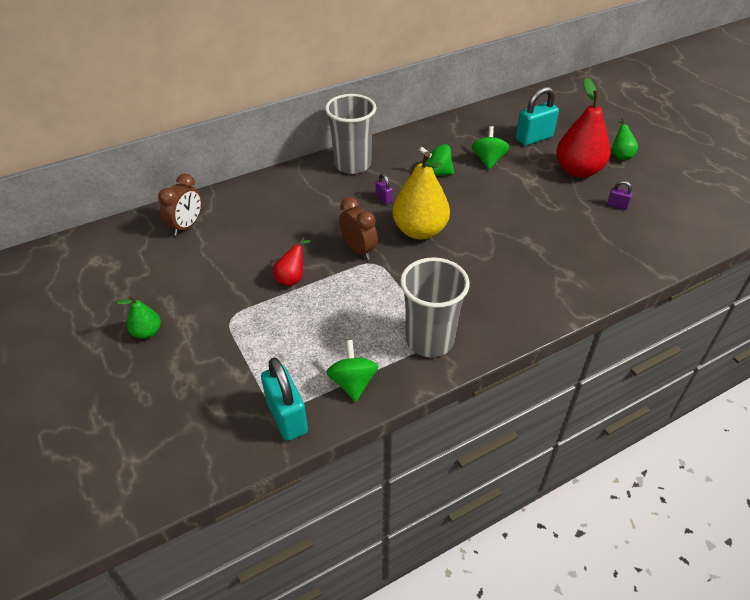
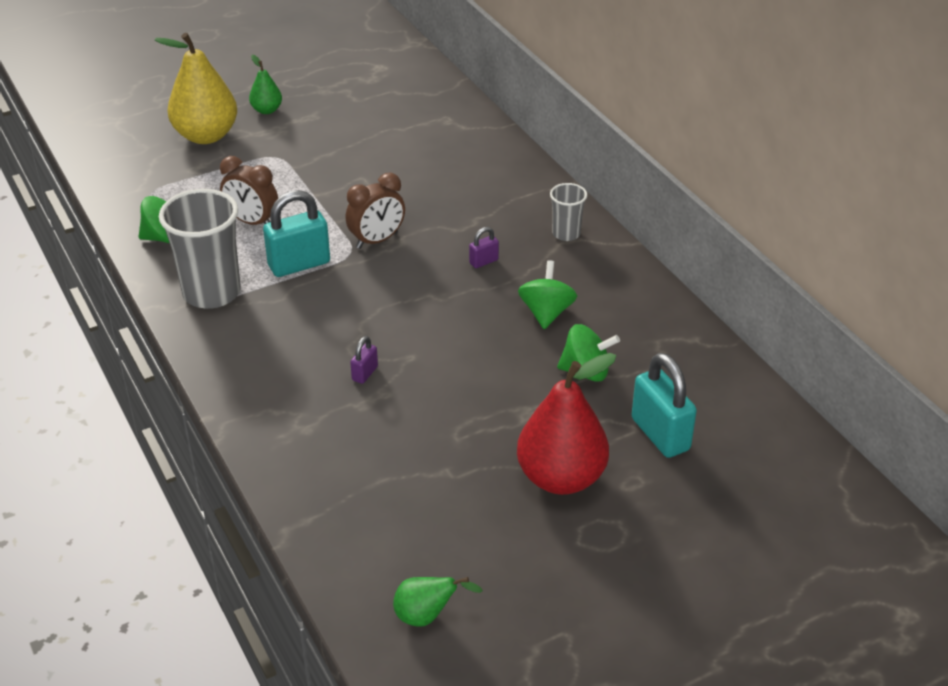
camera: 90 degrees right, 5 degrees down
brown clock [158,174,202,236] -> brown clock moved to [220,156,278,225]
turquoise padlock [261,358,308,441] -> turquoise padlock moved to [263,190,330,277]
red pear [273,237,311,286] -> none
grey cup [325,94,376,174] -> grey cup [550,183,587,241], size x0.52
yellow pear [393,152,450,240] -> yellow pear moved to [155,33,237,144]
purple padlock [607,181,633,210] -> purple padlock moved to [350,336,378,384]
green pear [612,118,638,160] -> green pear moved to [393,577,483,627]

